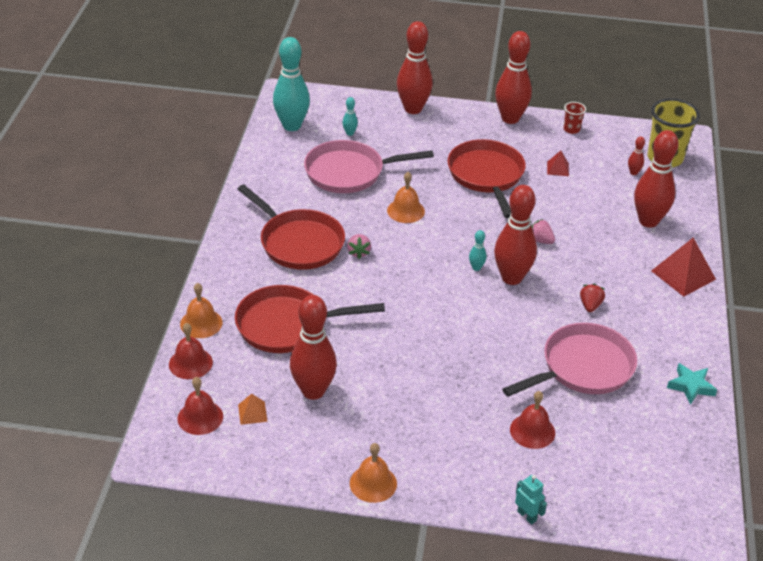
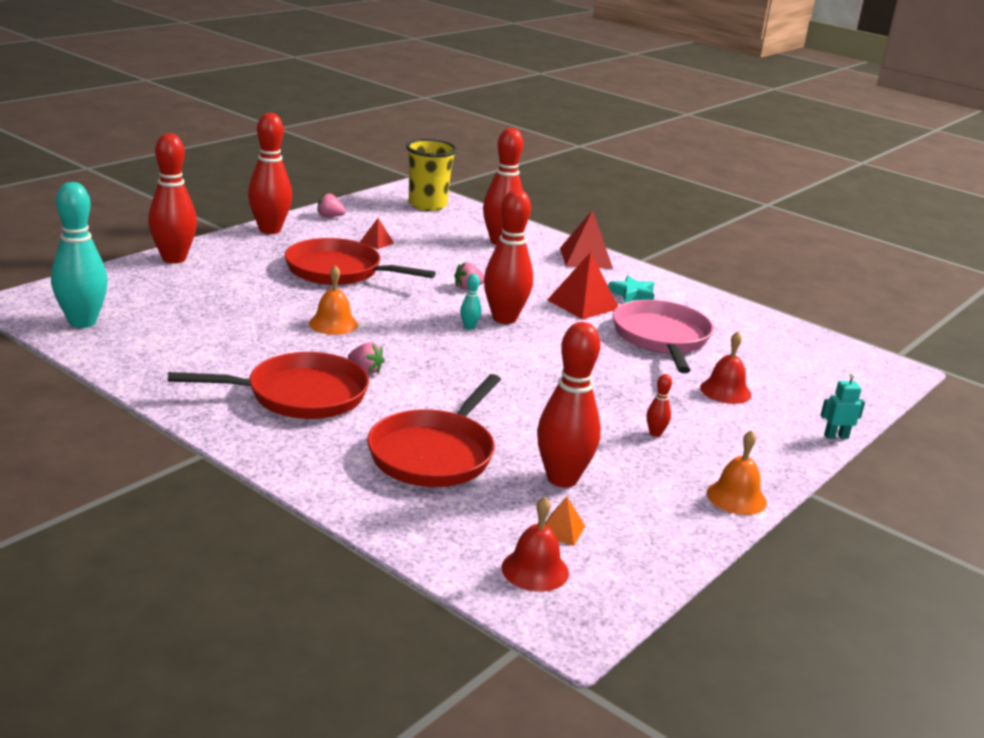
camera: 60 degrees left, 15 degrees down
red bell [169,323,213,379] -> none
orange bell [180,283,223,338] -> none
pink pan [304,140,434,193] -> none
turquoise bowling pin [342,97,358,136] -> none
red cup [564,102,586,134] -> pink strawberry [317,193,346,217]
red strawberry [580,284,605,312] -> red pyramid [547,252,618,319]
red bowling pin [628,136,645,175] -> red bowling pin moved to [647,374,672,437]
turquoise star [667,363,717,405] -> turquoise star moved to [608,275,655,303]

